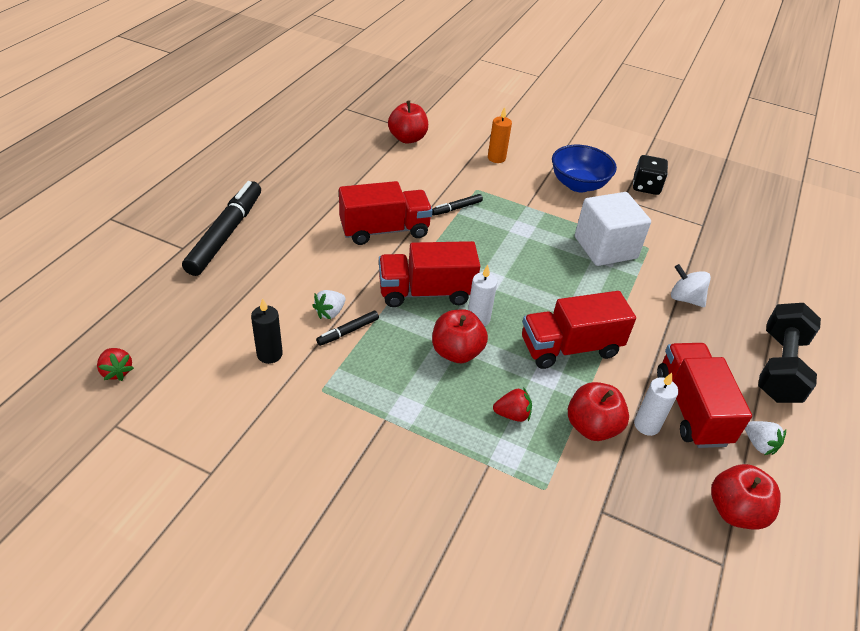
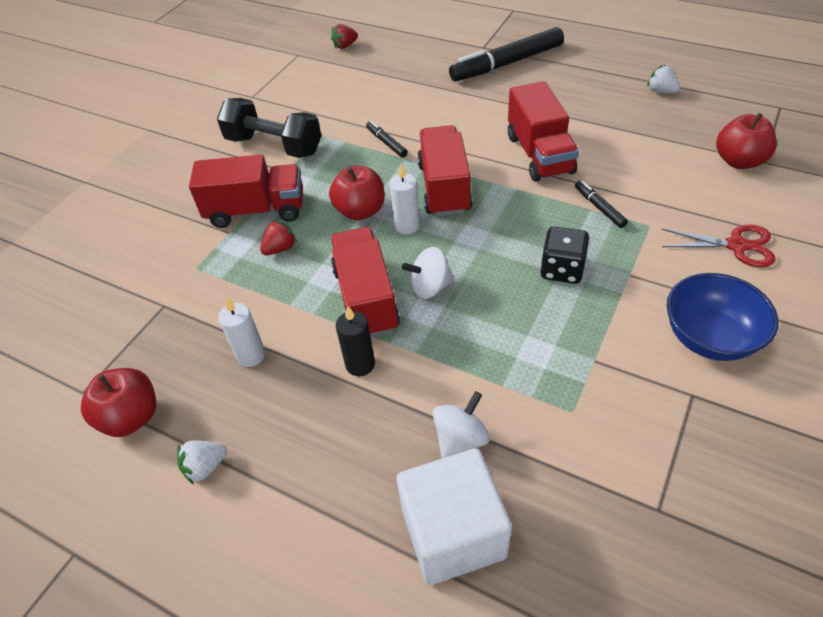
camera: 100 degrees right, 5 degrees up
black marker [182,181,261,276] -> black marker turned 135 degrees clockwise [449,27,564,82]
black candle [251,298,283,364] -> black candle moved to [336,306,375,376]
white strawberry [312,290,346,319] -> white strawberry moved to [647,65,680,93]
orange candle [488,107,512,163] -> red scissors [661,224,776,267]
red strawberry [493,387,532,422] -> red strawberry turned 135 degrees counterclockwise [260,220,297,255]
red apple [568,382,629,441] -> none
white cube [575,192,651,266] -> white cube moved to [396,448,512,585]
black dice [633,155,668,195] -> black dice moved to [541,227,589,284]
red truck [657,343,752,448] -> red truck moved to [189,155,303,228]
black dumbbell [758,303,821,403] -> black dumbbell moved to [217,98,321,158]
none -> white spinning top [402,247,454,299]

